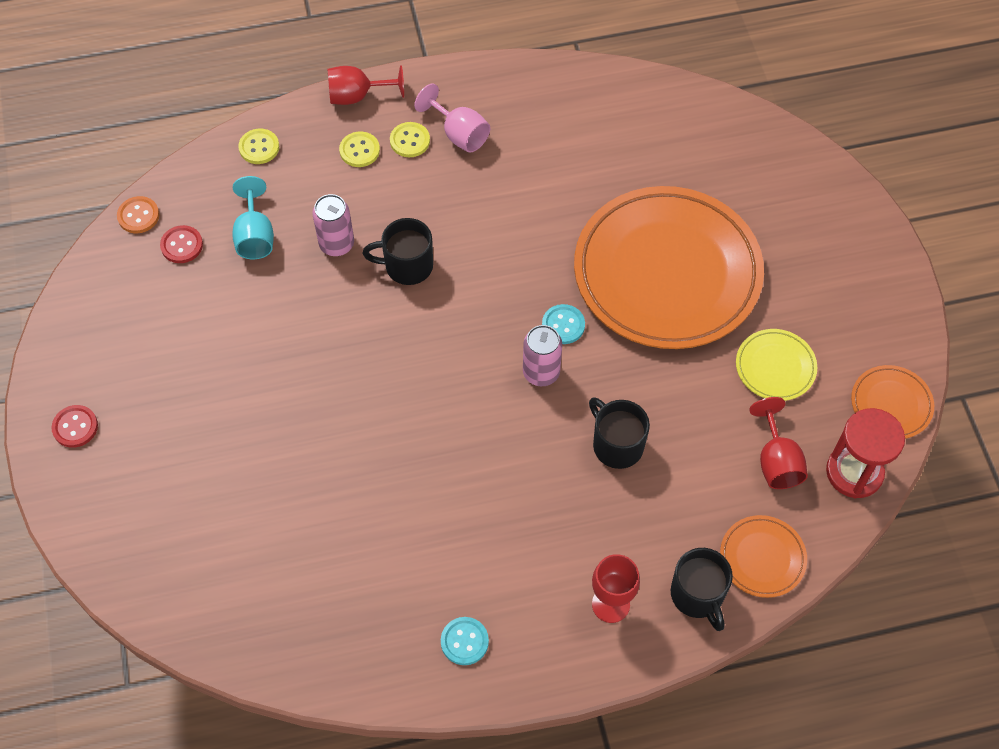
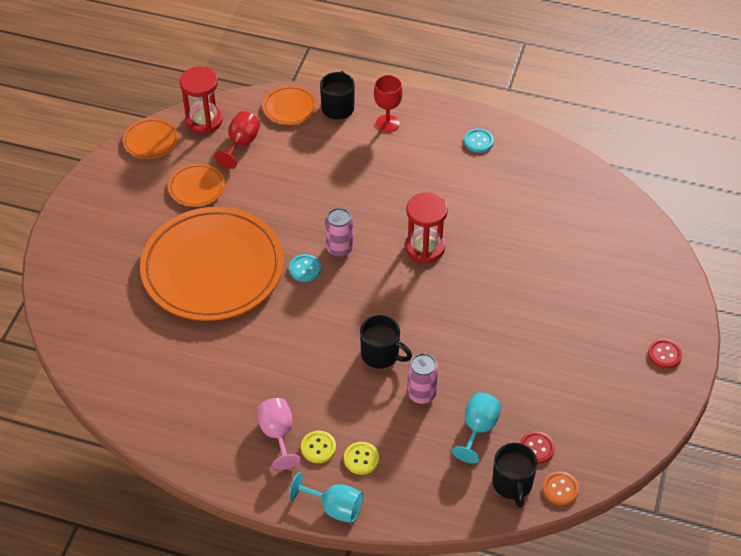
camera: 150 degrees left, 10 degrees down
yellow button [238,129,279,164] -> none
red goblet [327,65,404,105] -> turquoise goblet [289,472,363,523]
black mug [589,397,650,469] -> black mug moved to [492,443,538,508]
yellow plate [736,329,817,401] -> orange plate [168,164,225,207]
none -> red hourglass [405,192,448,263]

